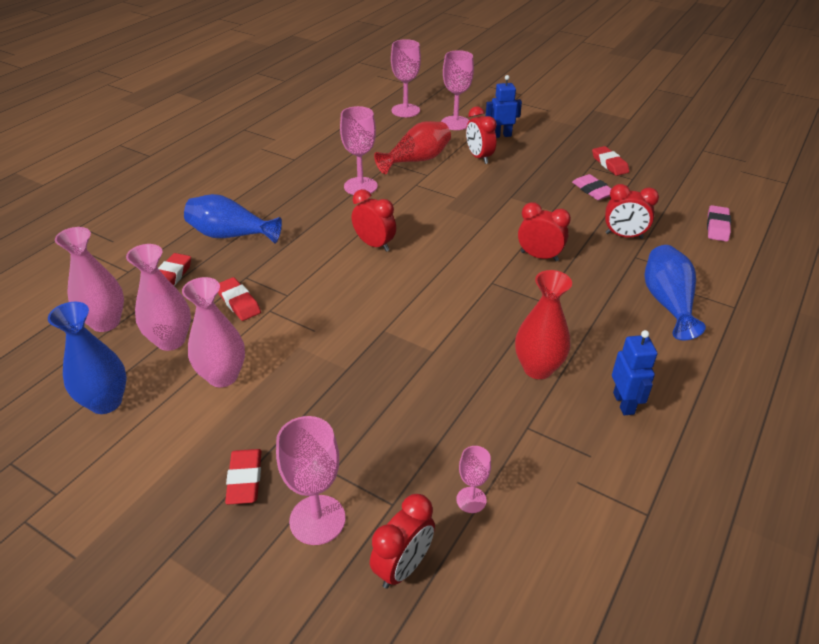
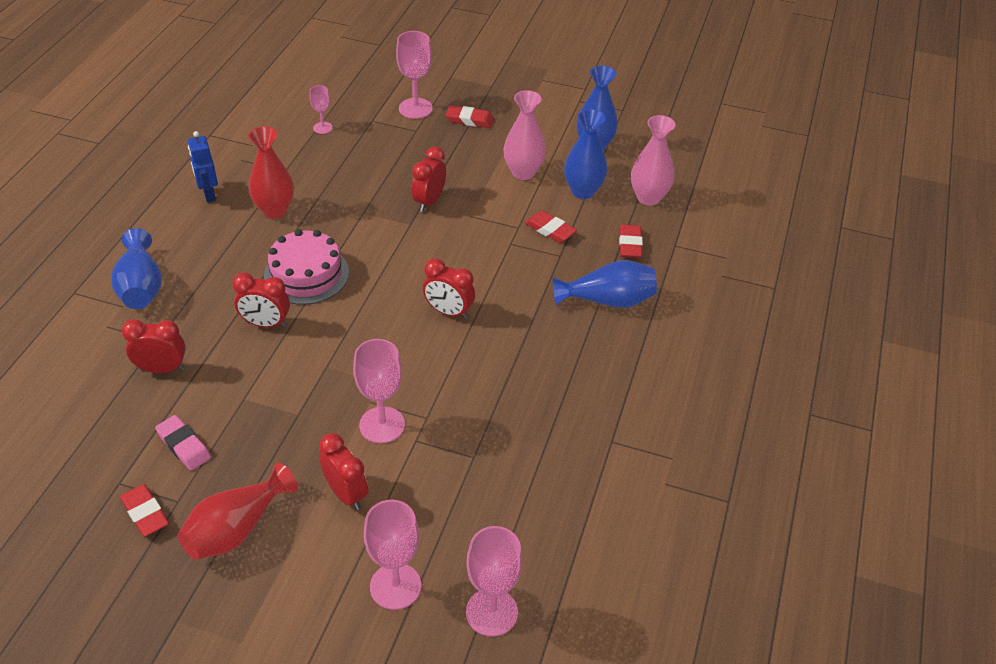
camera: 165 degrees right, 5 degrees up
pink vase [126,244,191,351] -> blue vase [564,109,607,199]
red eraser [225,449,261,505] -> red eraser turned 60 degrees counterclockwise [446,105,494,128]
pink goblet [340,106,377,195] -> pink goblet moved to [353,339,405,443]
red clock [370,494,435,589] -> red clock moved to [412,147,446,212]
red vase [374,121,451,174] -> red vase moved to [178,463,298,560]
blue robot [485,75,522,138] -> none
pink eraser [707,205,731,242] -> none
none -> pink cake [264,229,349,305]

